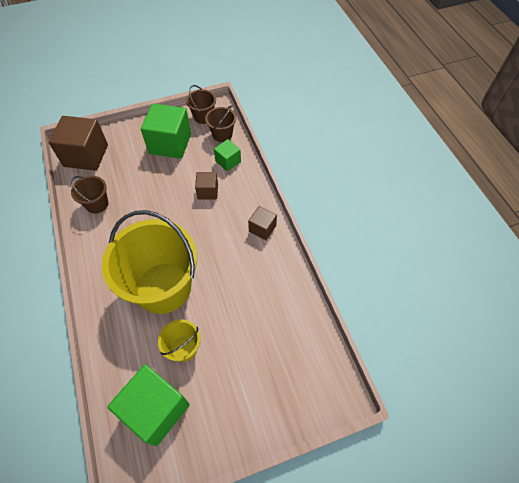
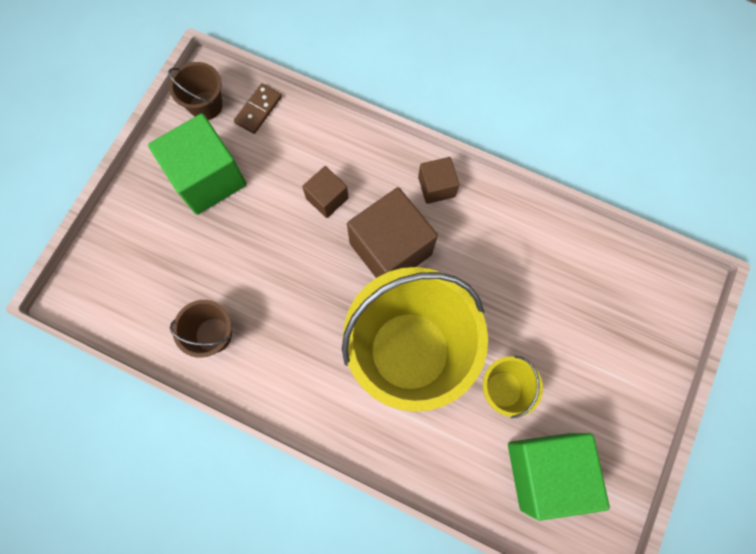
camera: 45 degrees left, 15 degrees up
brown cube [49,116,108,171] -> brown cube moved to [347,187,438,278]
brown bucket [205,105,236,142] -> brown domino [234,83,282,134]
green cube [214,139,241,171] -> none

